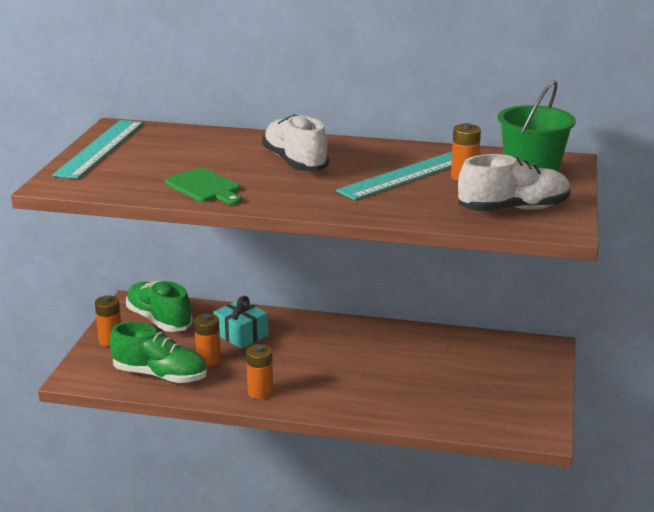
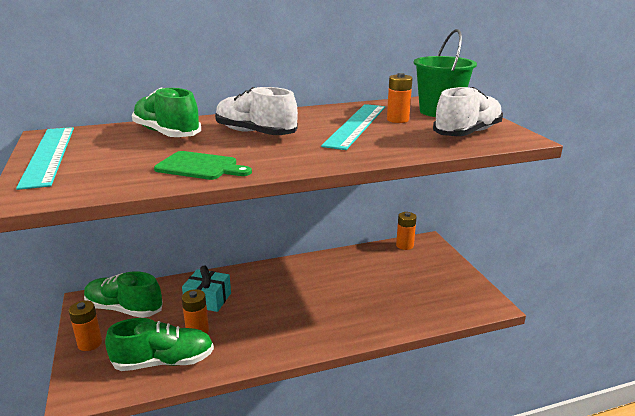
camera: 30 degrees left, 0 degrees up
orange battery [246,344,273,399] -> orange battery moved to [396,212,417,250]
none -> green shoe [132,87,201,137]

